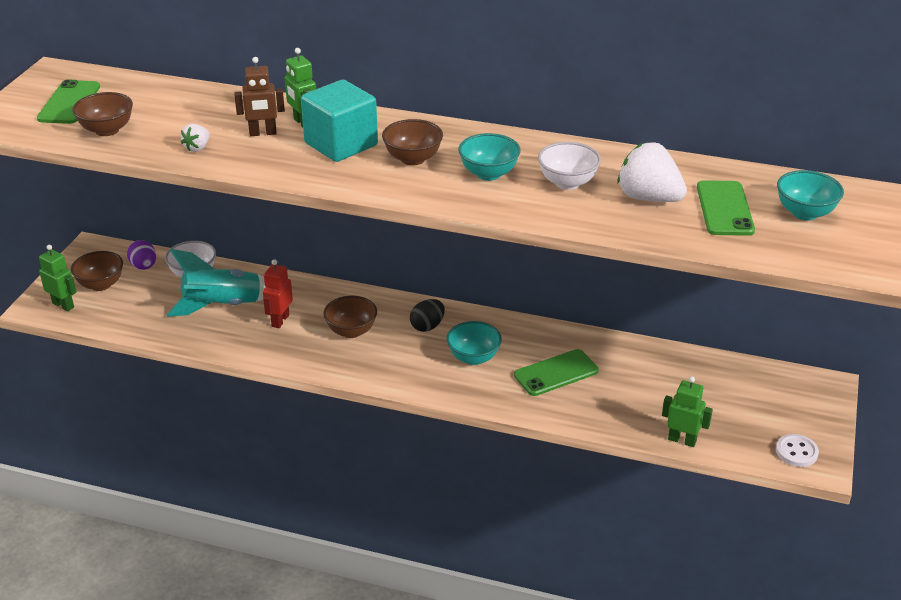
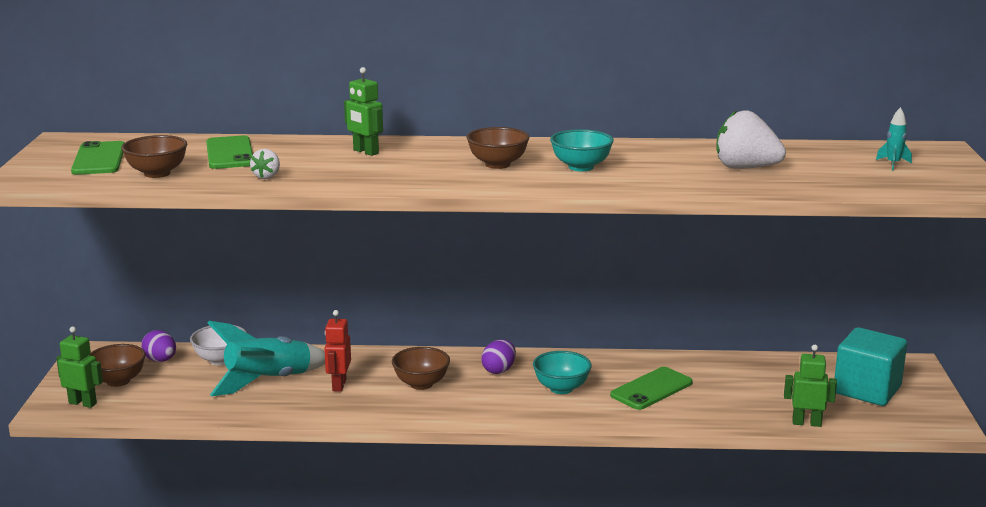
camera: 15 degrees left, 15 degrees down
brown robot [234,57,285,136] -> none
turquoise cube [301,80,378,162] -> turquoise cube moved to [834,327,907,406]
black egg [410,299,445,332] -> purple egg [481,339,516,374]
white bowl [538,142,601,190] -> none
green phone [697,180,755,236] -> green phone moved to [206,136,253,169]
white button [776,434,819,467] -> none
turquoise bowl [777,170,844,220] -> turquoise rocket [876,107,912,171]

